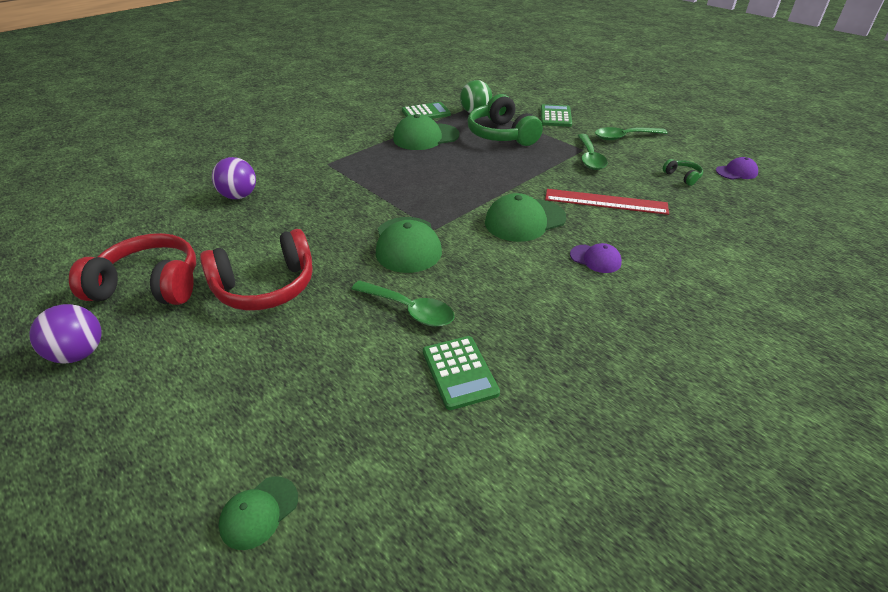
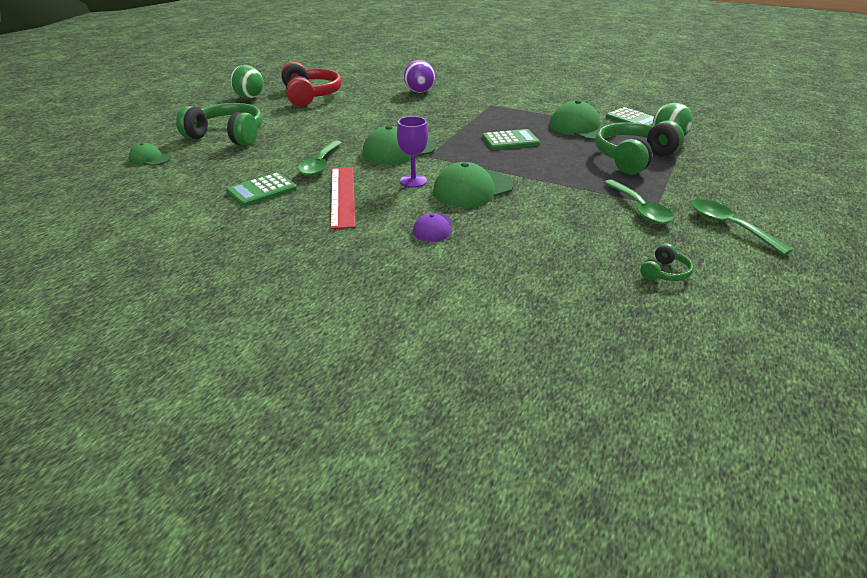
camera: 70 degrees right, 5 degrees down
purple ball [29,304,102,364] -> green ball [230,65,263,99]
red headphones [200,229,313,311] -> none
green cap [485,193,566,242] -> green cap turned 75 degrees counterclockwise [433,162,514,207]
green calculator [541,104,572,127] -> green calculator moved to [482,129,540,150]
red ruler [545,189,669,215] -> red ruler moved to [330,167,356,229]
green spoon [577,134,608,170] -> green spoon turned 90 degrees counterclockwise [603,180,674,224]
purple cap [716,157,758,180] -> none
none -> green headphones [176,103,263,146]
none -> purple goblet [397,116,428,187]

